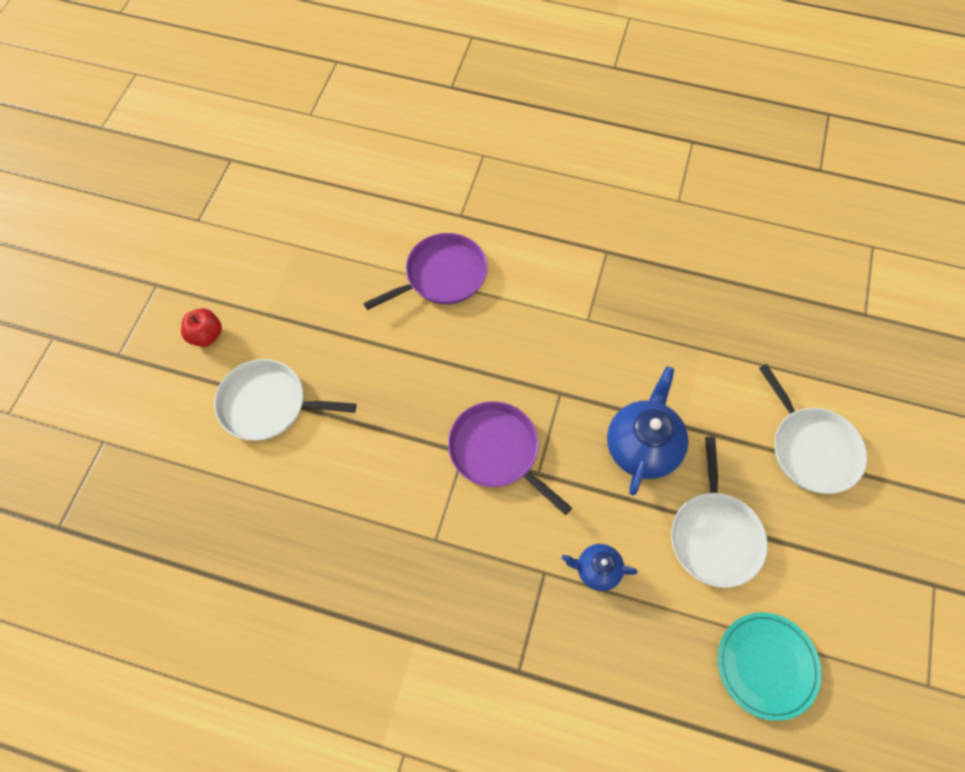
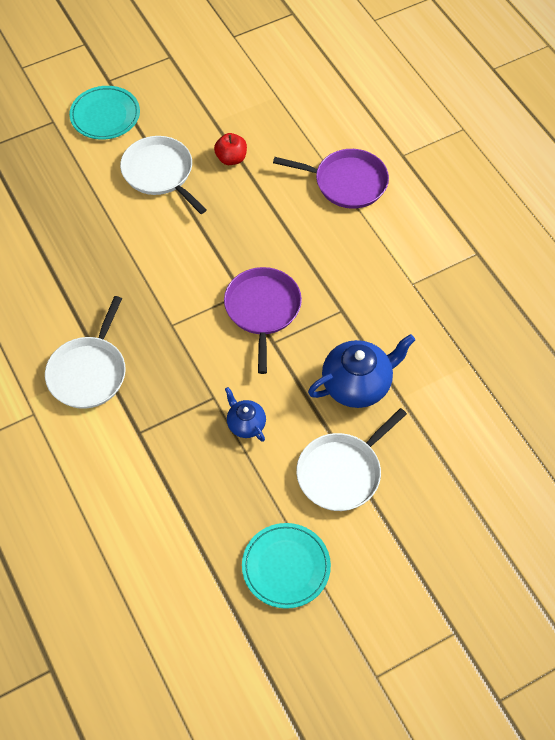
camera: 45 degrees right, 5 degrees down
red apple [181,309,222,347] -> red apple moved to [214,133,247,165]
white pan [759,364,867,494] -> white pan moved to [45,296,126,409]
none -> turquoise plate [69,86,140,140]

